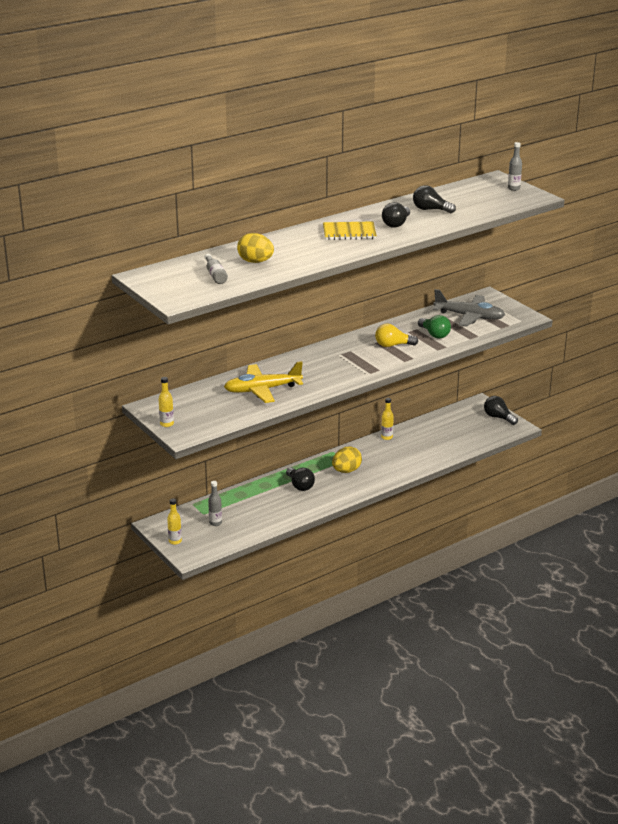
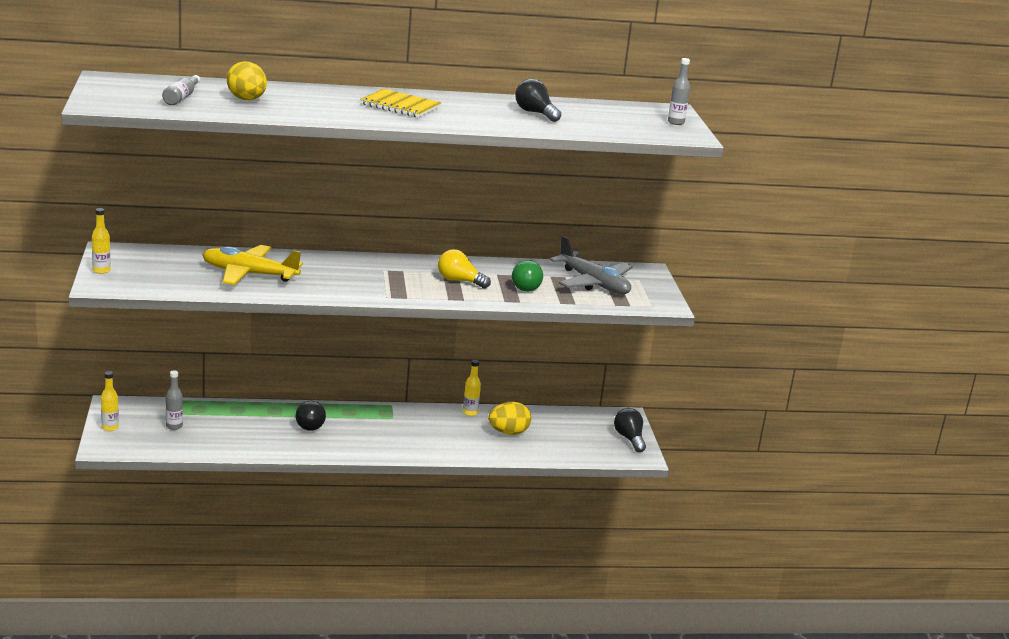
camera: 25 degrees right, 5 degrees down
yellow egg [332,446,362,473] -> yellow egg moved to [488,402,531,435]
black light bulb [382,202,410,228] -> none

